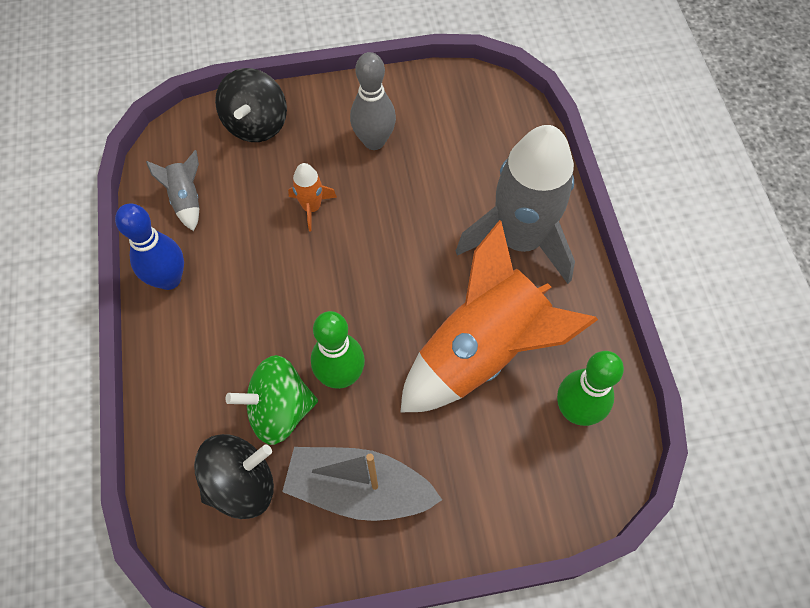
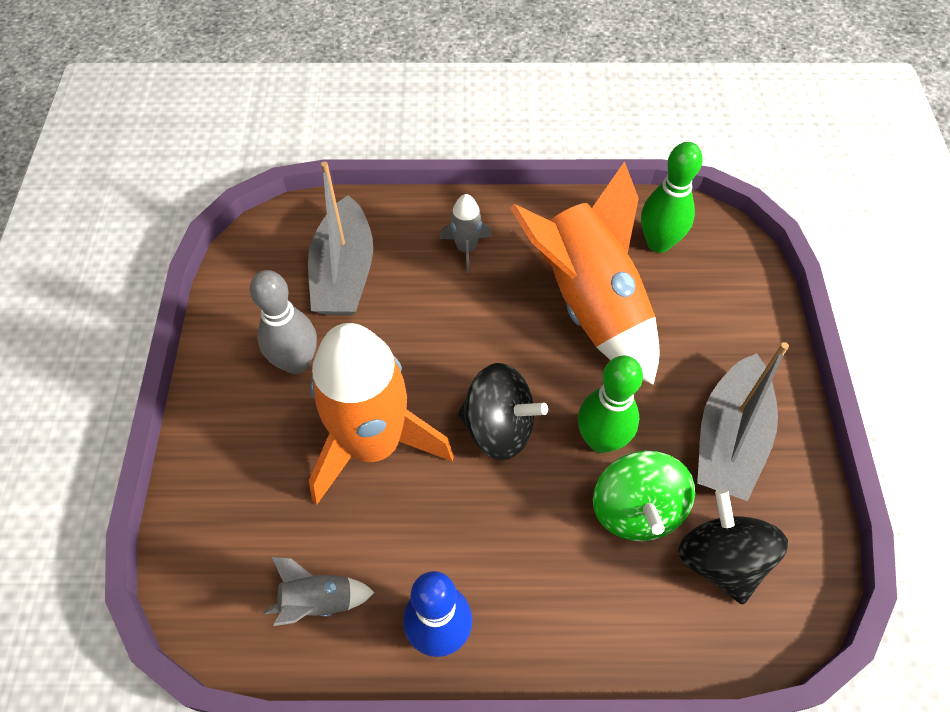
camera: 80 degrees left, 5 degrees down
black spinning top [215,68,287,142] -> black spinning top moved to [458,363,548,460]
orange rocket [288,163,337,232] -> orange rocket [309,323,454,505], size x2.35
grey rocket [456,125,575,284] -> grey rocket [440,194,492,273], size x0.43
none -> grey boat [308,161,373,316]

